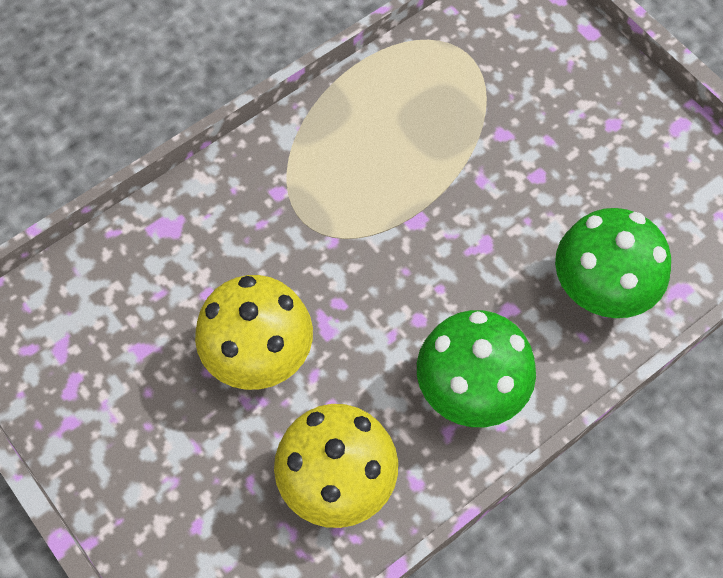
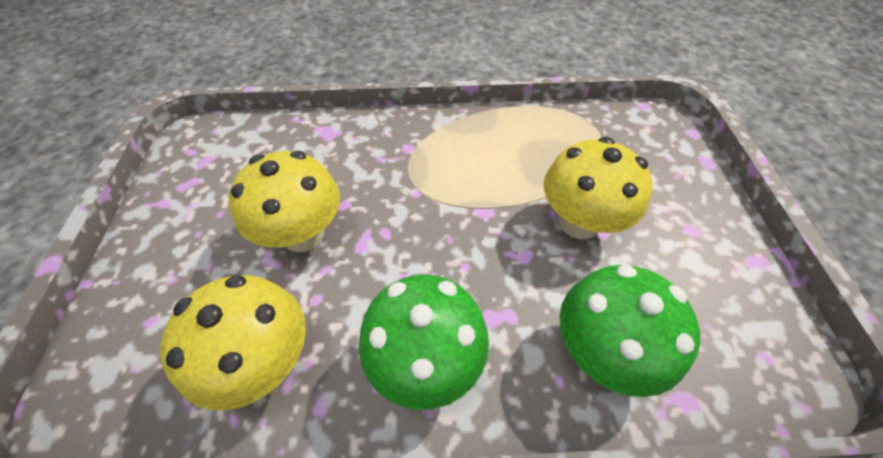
camera: 35 degrees right, 10 degrees down
none -> yellow mushroom [544,137,652,239]

